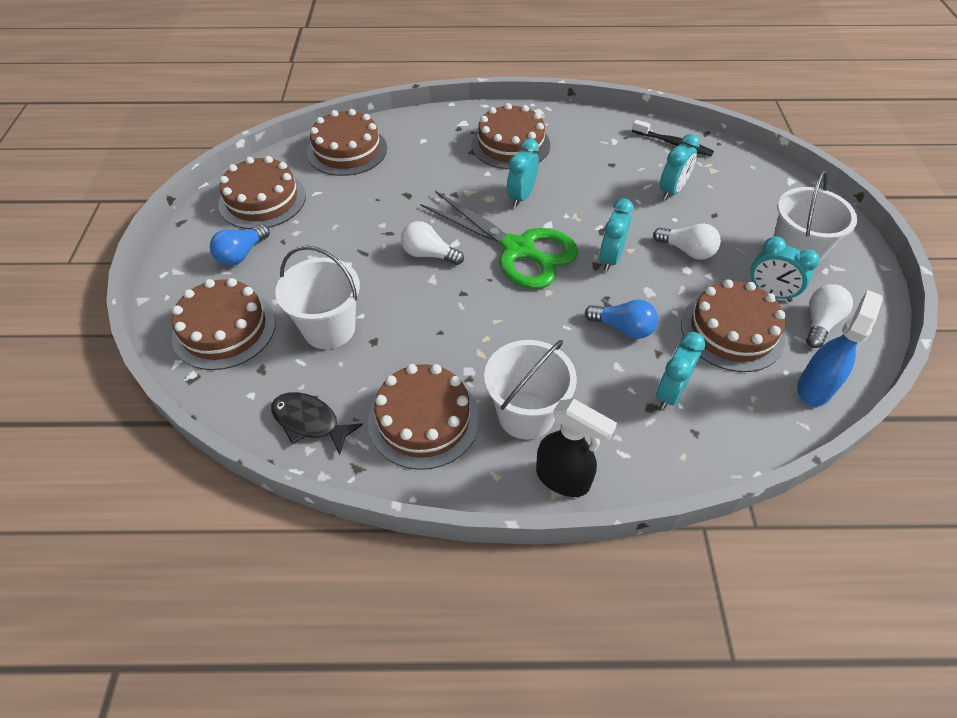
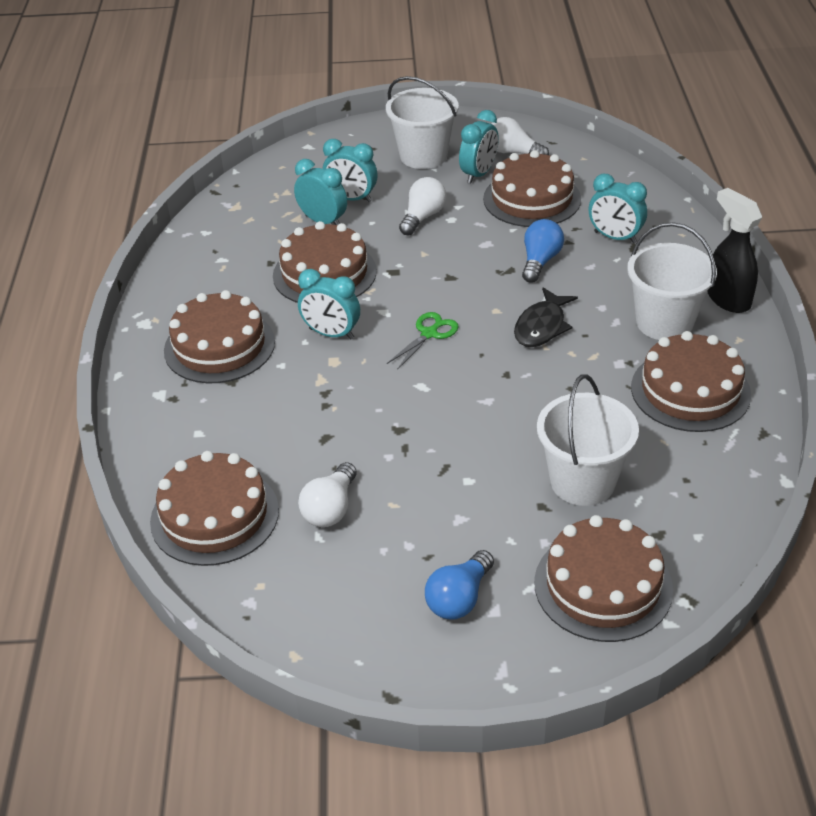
camera: 90 degrees left, 10 degrees down
blue light bulb [210,224,270,266] -> blue light bulb turned 90 degrees clockwise [425,550,494,620]
brown cake [218,156,306,229] -> brown cake moved to [273,221,377,303]
black fish [271,392,363,455] -> black fish moved to [514,287,578,347]
white light bulb [401,221,464,265] -> white light bulb moved to [298,462,357,527]
green scissors [420,191,579,289] -> green scissors [387,312,459,370], size x0.43
black spray bottle [536,399,617,497] -> black spray bottle turned 60 degrees counterclockwise [707,188,762,313]
turquoise clock [599,199,634,271] -> turquoise clock moved to [322,139,378,202]
black toothbrush [632,120,714,156] -> none
blue spray bottle [797,290,883,407] -> none

